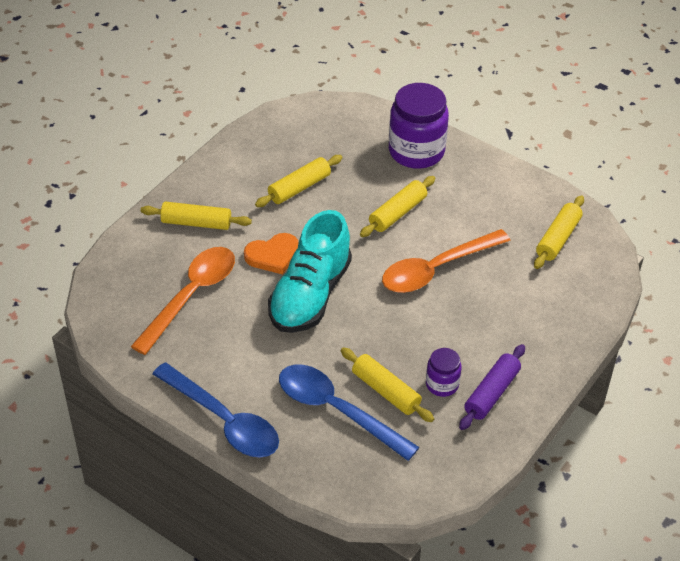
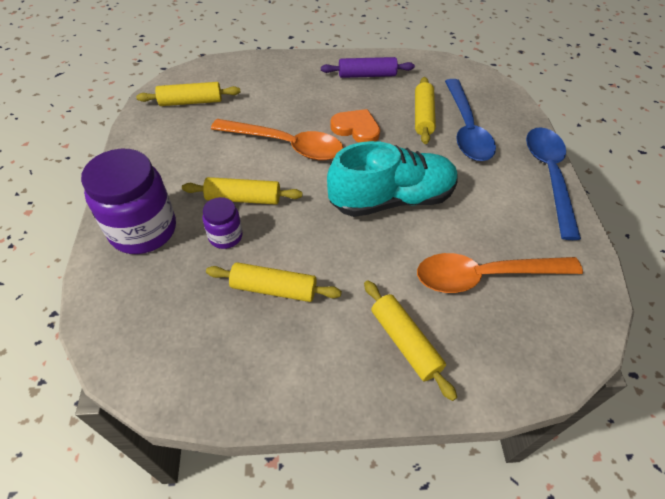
camera: 130 degrees left, 5 degrees up
orange heart [244,233,299,275] -> orange heart moved to [330,109,380,143]
purple jar [426,348,462,397] -> purple jar moved to [202,197,243,249]

